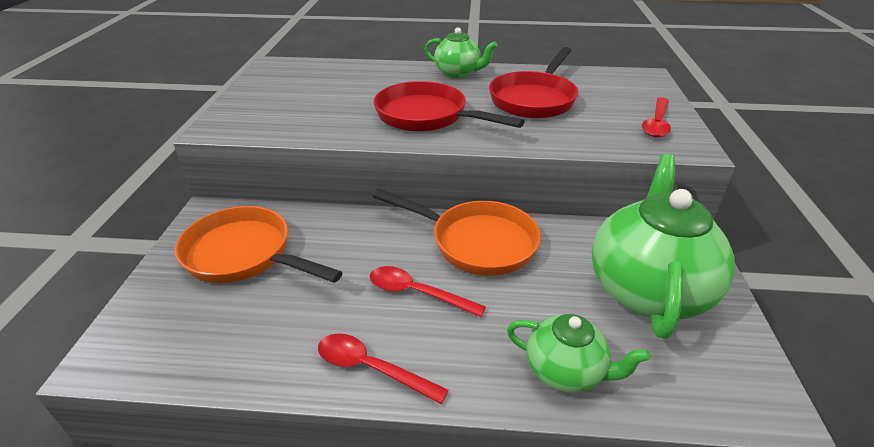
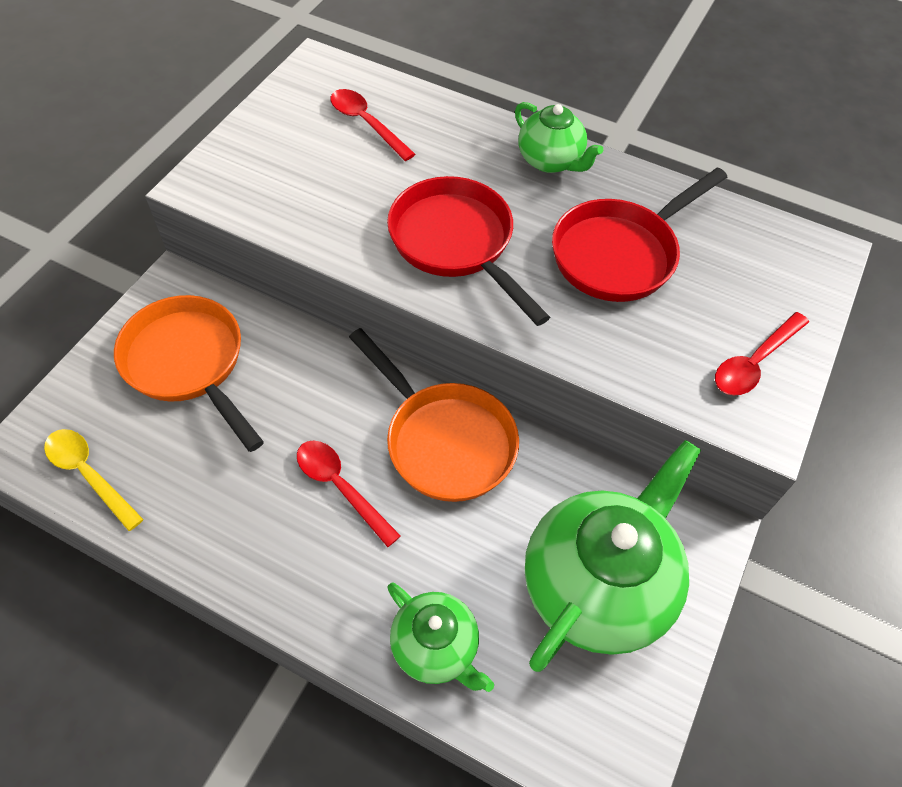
camera: 20 degrees right, 20 degrees up
red spoon [318,334,449,404] -> red spoon moved to [330,89,415,161]
none -> yellow spoon [44,429,144,531]

